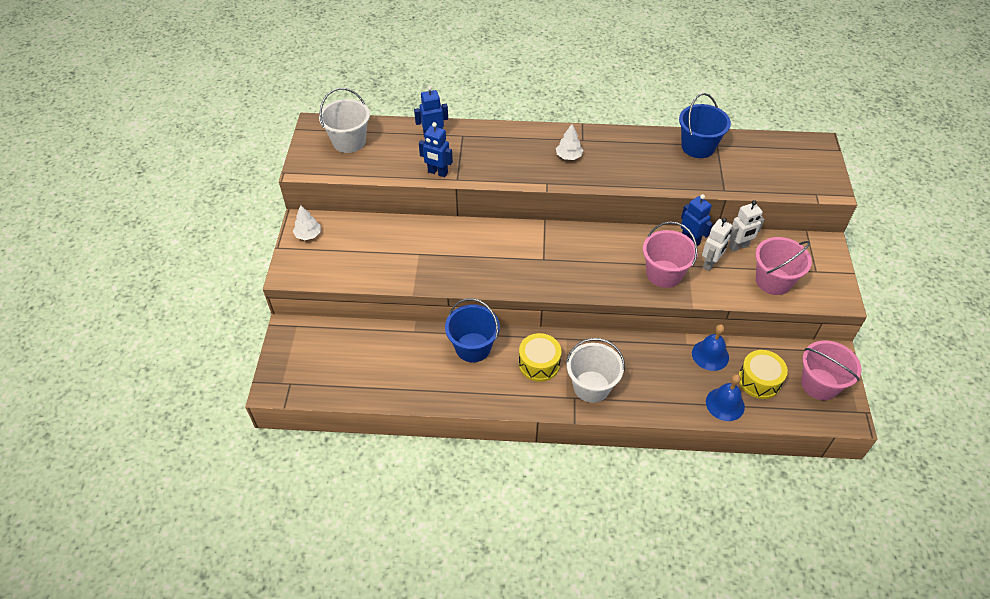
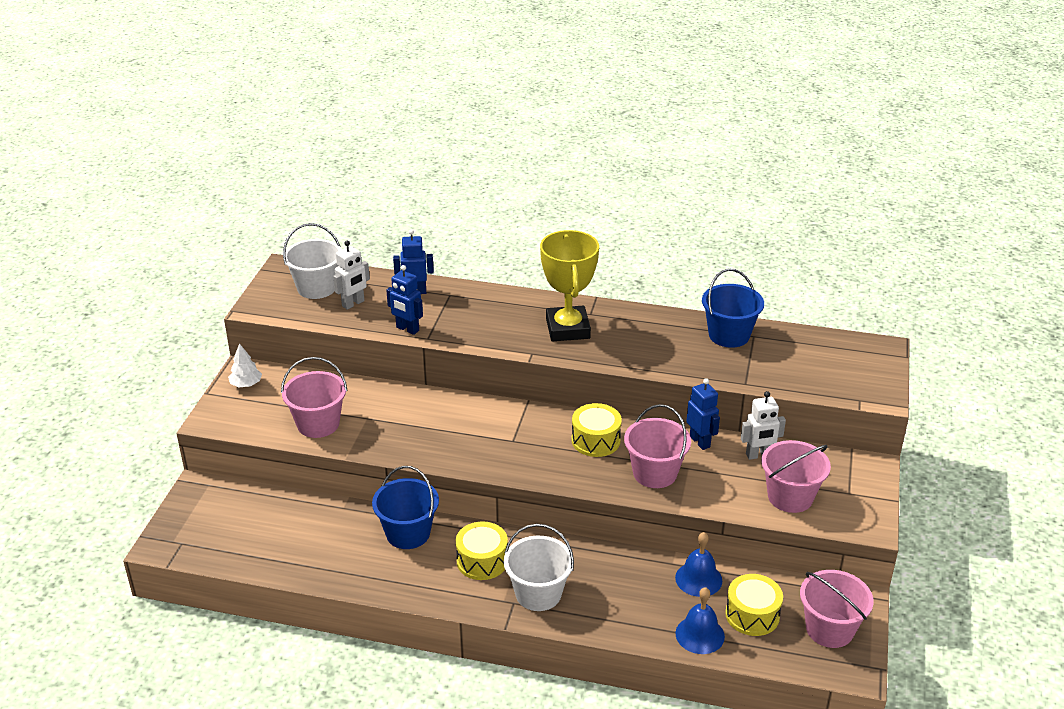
camera: 10 degrees right, 15 degrees down
white tree [556,124,583,160] -> yellow trophy [540,230,599,341]
white robot [702,218,732,271] -> white robot moved to [333,240,370,310]
none -> pink bucket [281,357,347,438]
none -> yellow drum [572,403,622,457]

